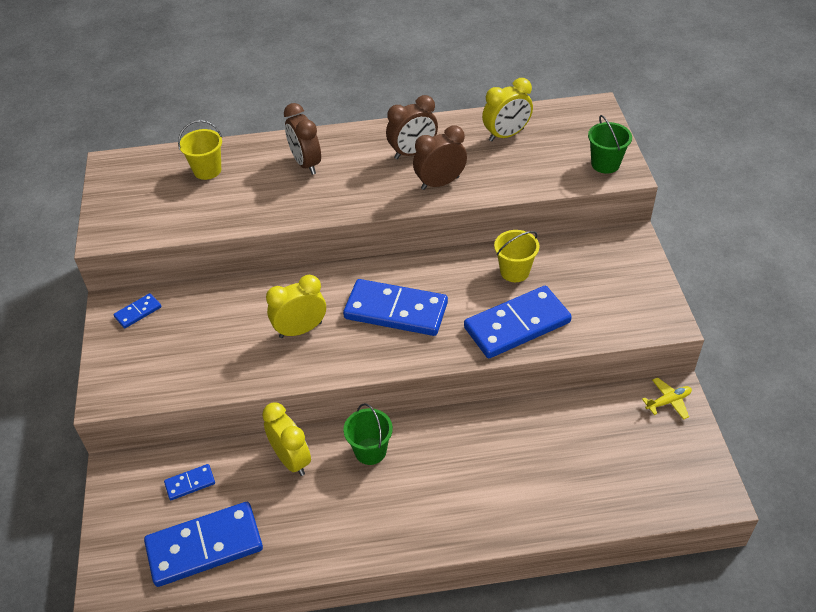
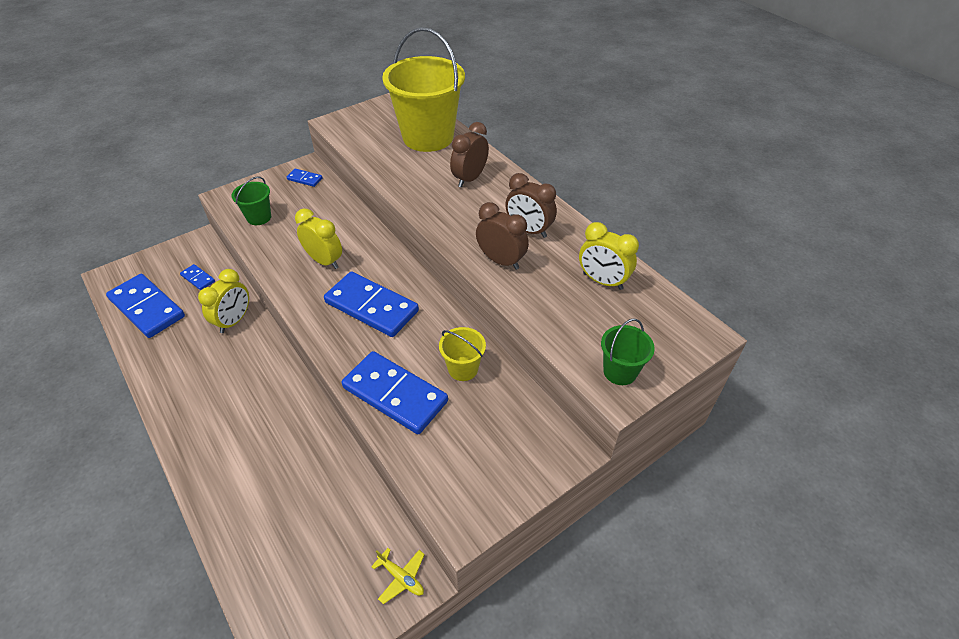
camera: 60 degrees right, 0 degrees up
yellow bucket [178,120,222,180] -> yellow bucket [382,27,465,152], size x2.21
blue domino [343,279,448,336] -> blue domino turned 45 degrees counterclockwise [324,271,419,337]
green bucket [343,403,393,465] -> green bucket moved to [232,176,271,225]

